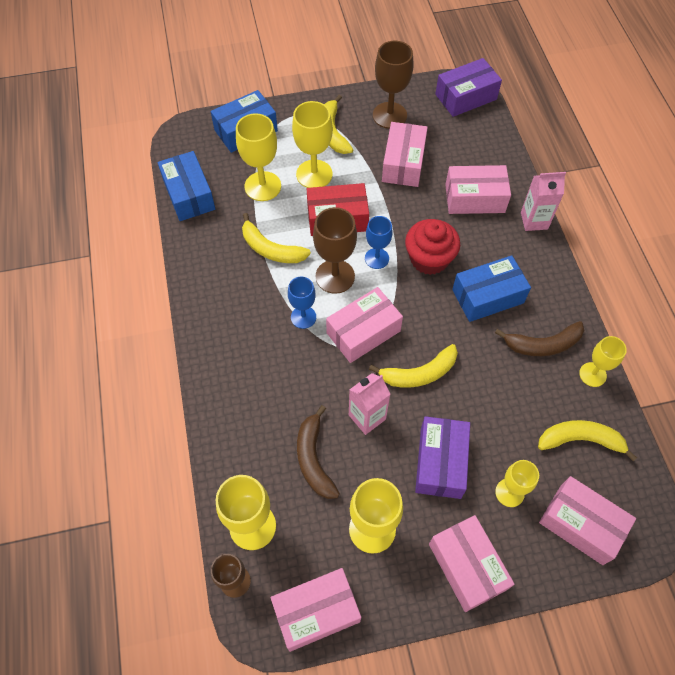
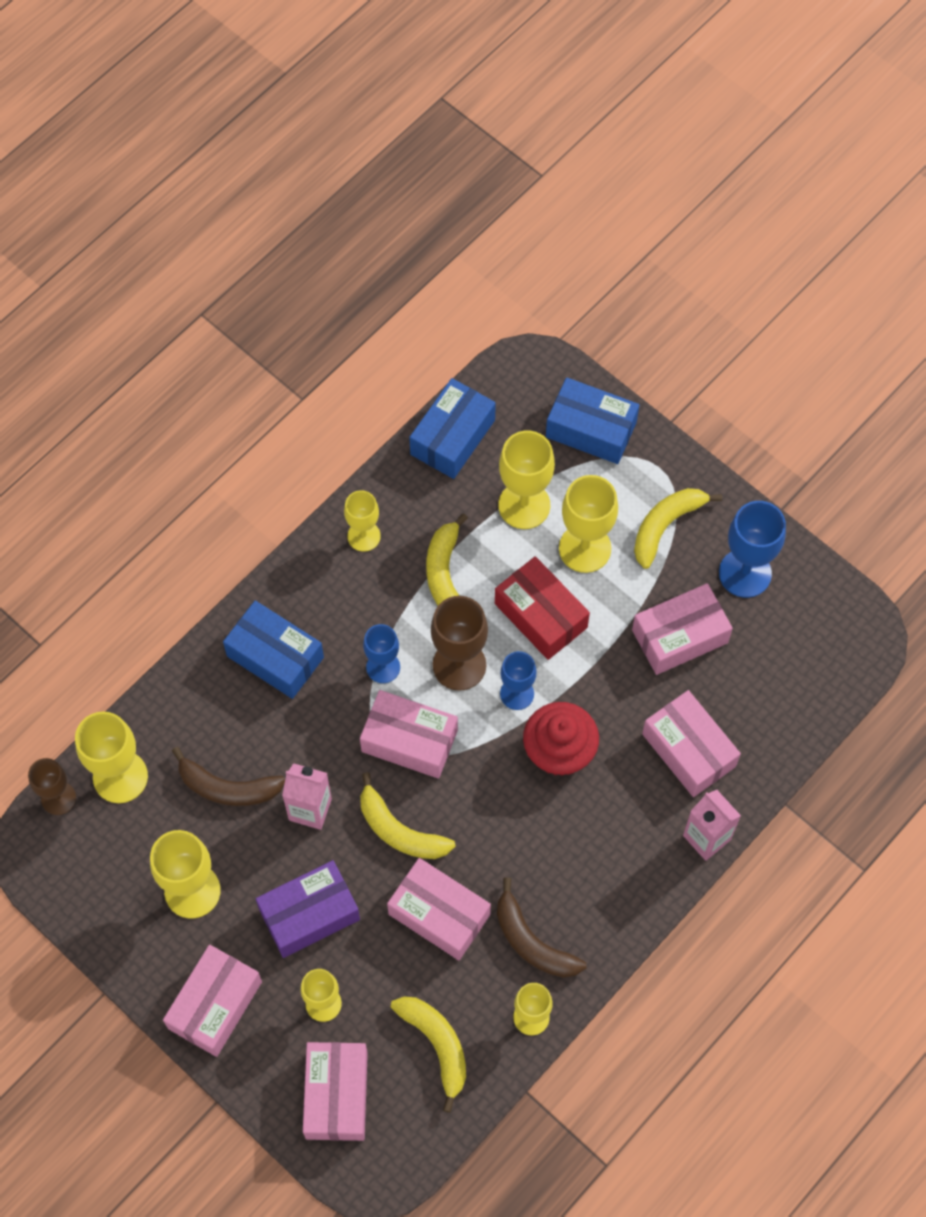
camera: 55 degrees right, 5 degrees up
pink box [270,568,361,652] -> pink box moved to [387,858,491,960]
brown banana [297,405,340,499] -> brown banana turned 120 degrees counterclockwise [172,747,285,806]
brown goblet [373,41,413,129] -> blue goblet [719,501,786,598]
purple box [435,58,502,117] -> none
blue box [452,255,531,322] -> blue box moved to [223,600,324,699]
none -> yellow goblet [344,490,381,552]

